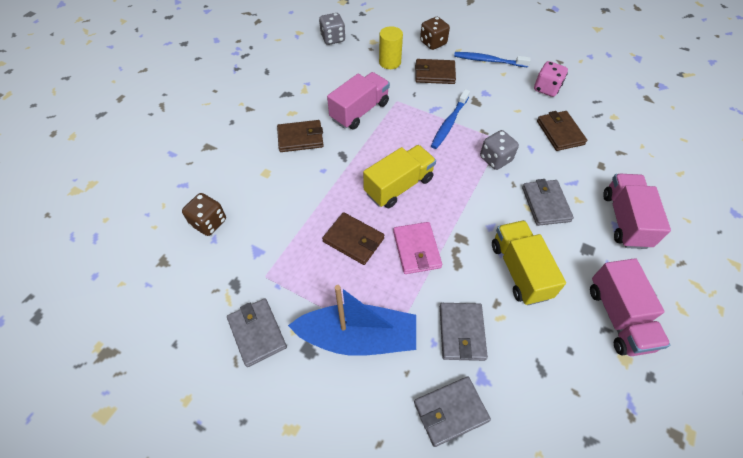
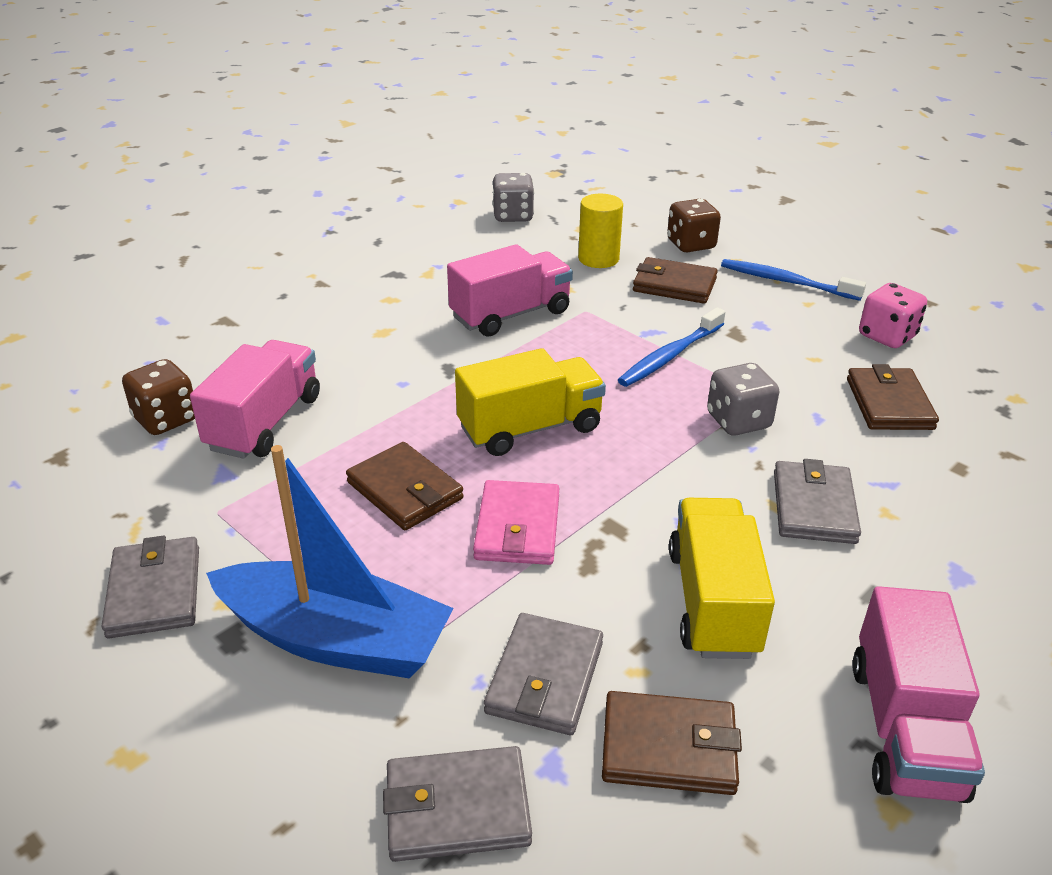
camera: 15 degrees right, 20 degrees down
brown wallet [277,120,324,152] -> brown wallet moved to [602,691,742,795]
pink truck [603,174,671,249] -> pink truck moved to [190,340,320,459]

